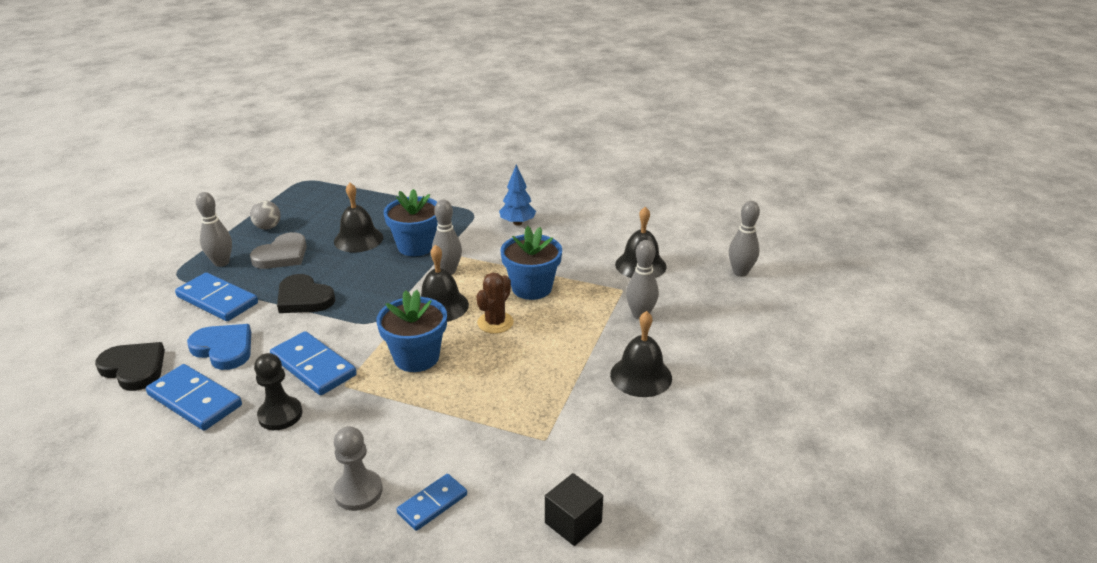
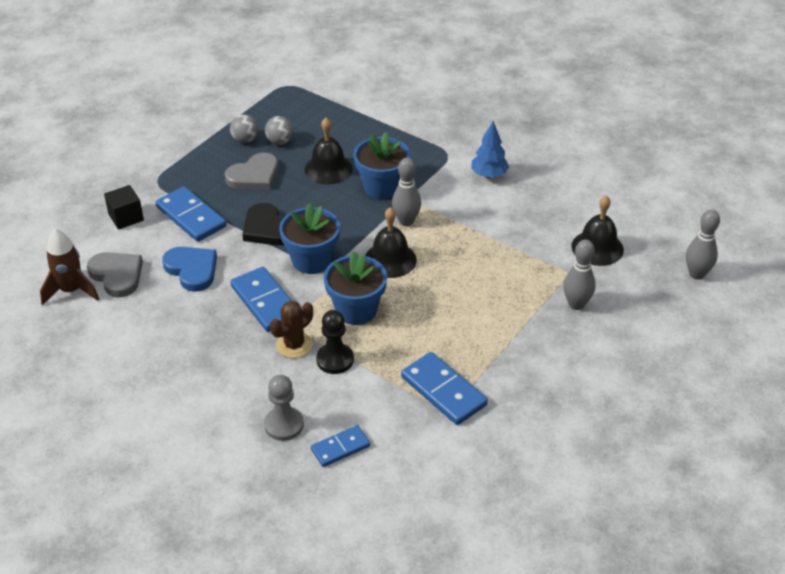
camera: 15 degrees right, 10 degrees up
black heart [95,342,165,391] -> grey heart [87,252,143,297]
blue domino [146,364,242,430] -> blue domino moved to [401,352,488,425]
grey bowling pin [196,192,232,267] -> none
black pawn [254,353,302,430] -> black pawn moved to [316,310,354,374]
brown cactus [476,273,514,334] -> brown cactus moved to [270,301,313,358]
blue flower pot [500,226,562,300] -> blue flower pot moved to [279,203,340,274]
black cube [545,473,603,546] -> black cube moved to [104,185,144,230]
black bell [610,311,672,397] -> none
none -> brown rocket [40,229,99,305]
none -> grey ball [265,116,293,145]

